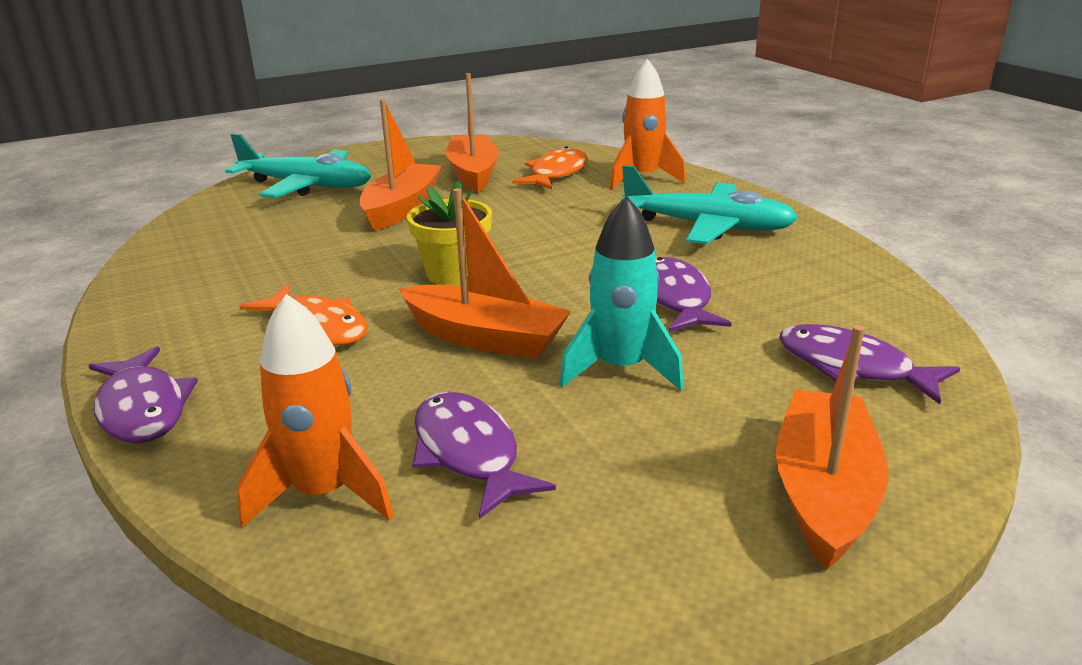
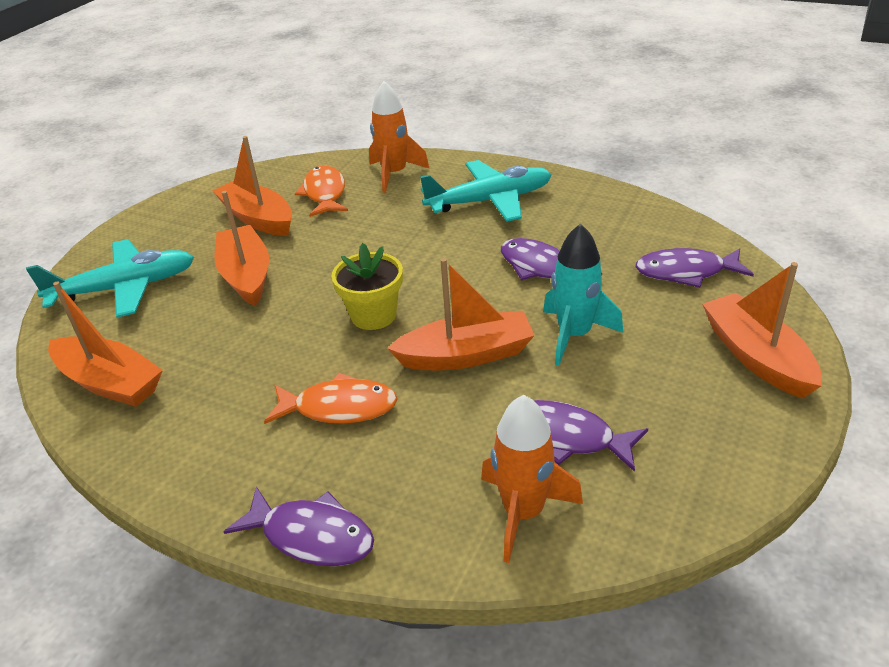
camera: 35 degrees left, 10 degrees up
none -> orange boat [48,281,163,407]

